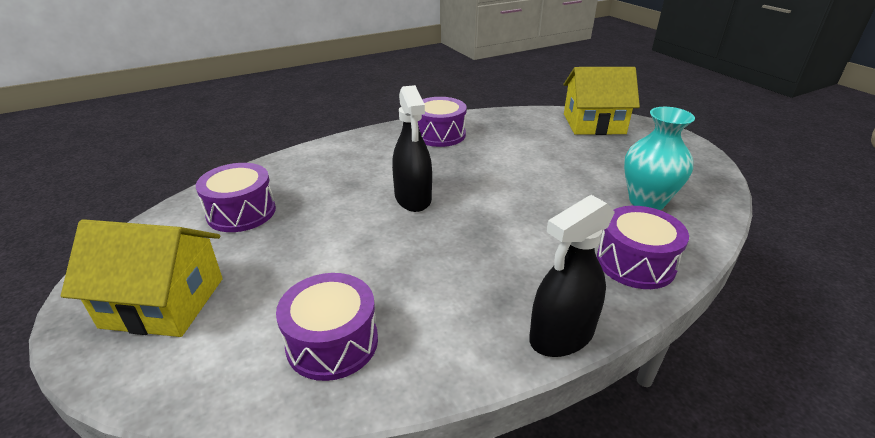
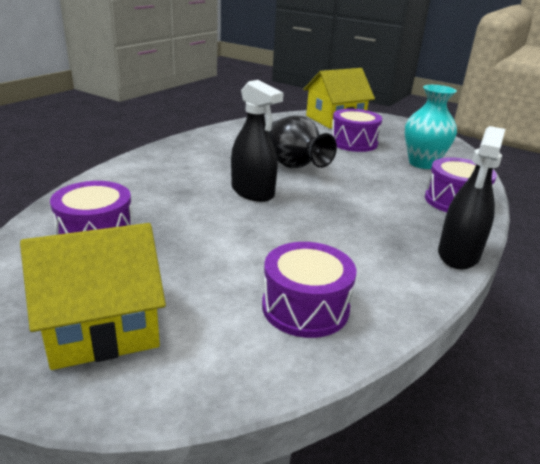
camera: 30 degrees left, 5 degrees down
purple drum [418,97,467,147] -> purple drum moved to [332,109,382,152]
none -> black vase [268,116,337,168]

